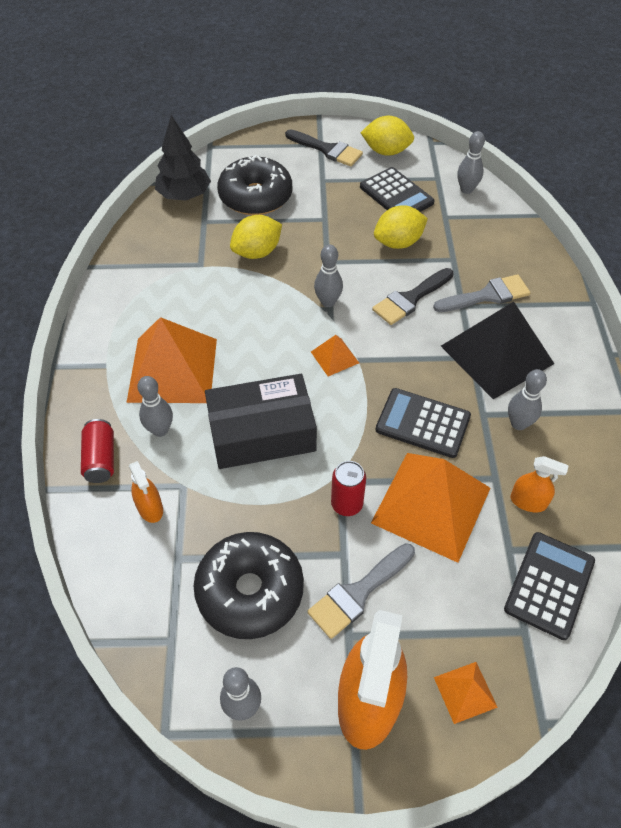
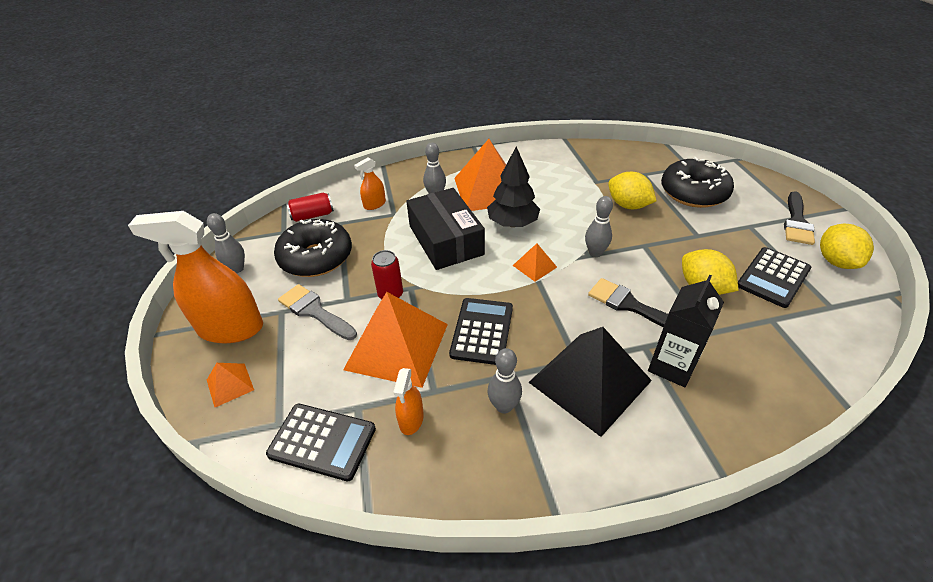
camera: 80 degrees right, 10 degrees down
red can [81,419,114,483] -> red can moved to [286,193,334,222]
black tree [155,115,211,200] -> black tree moved to [487,146,540,227]
grey brush [433,274,530,312] -> black carton [648,275,724,387]
grey bowling pin [457,131,485,194] -> none

